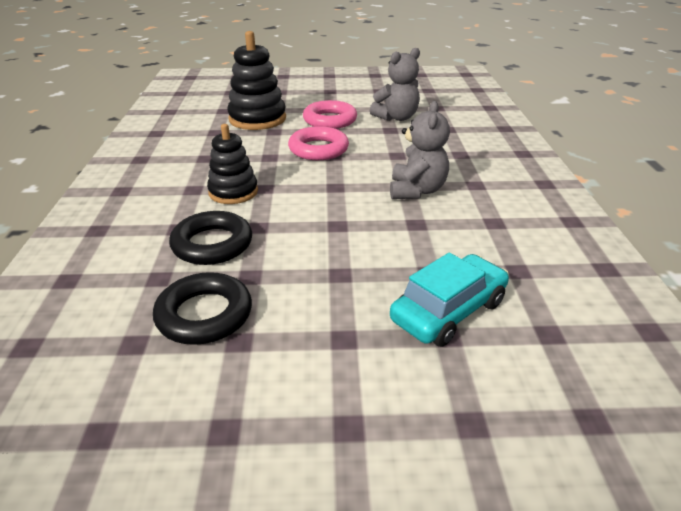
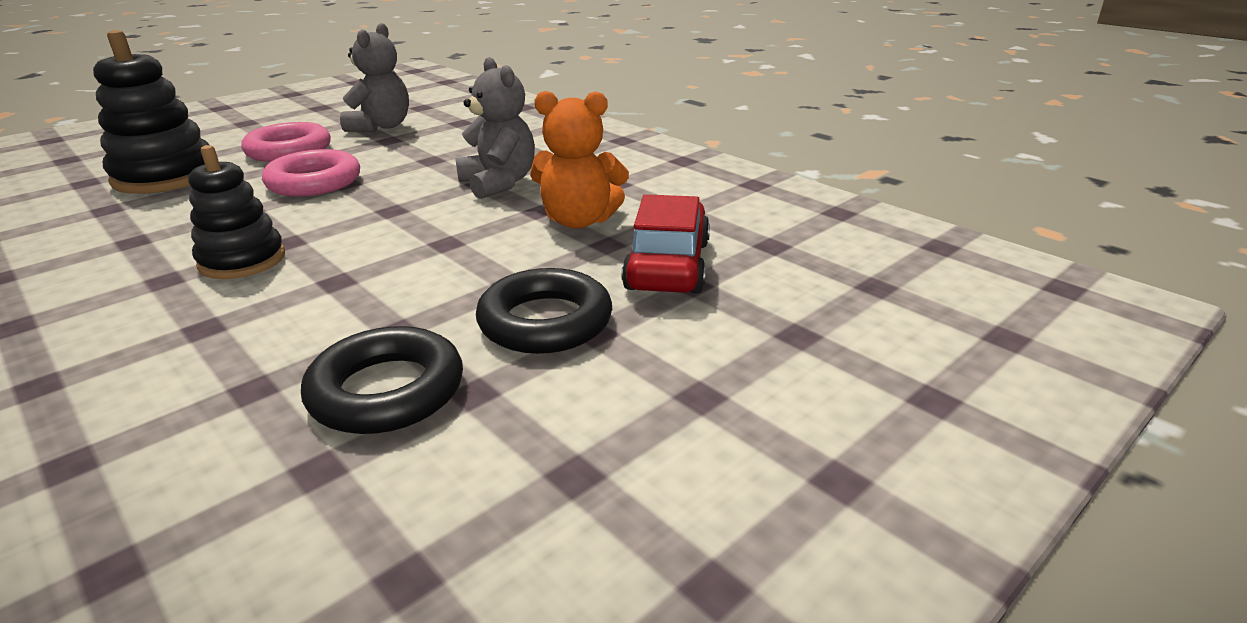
camera: 40 degrees left, 5 degrees down
black ring [169,211,252,265] -> black ring moved to [476,268,612,354]
turquoise car [390,253,509,347] -> red car [621,194,710,294]
none -> orange teddy bear [530,91,629,229]

